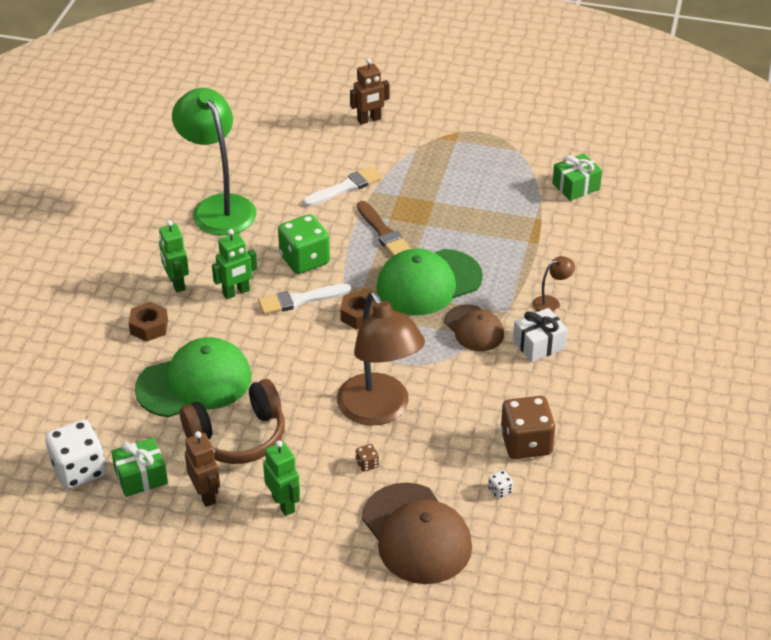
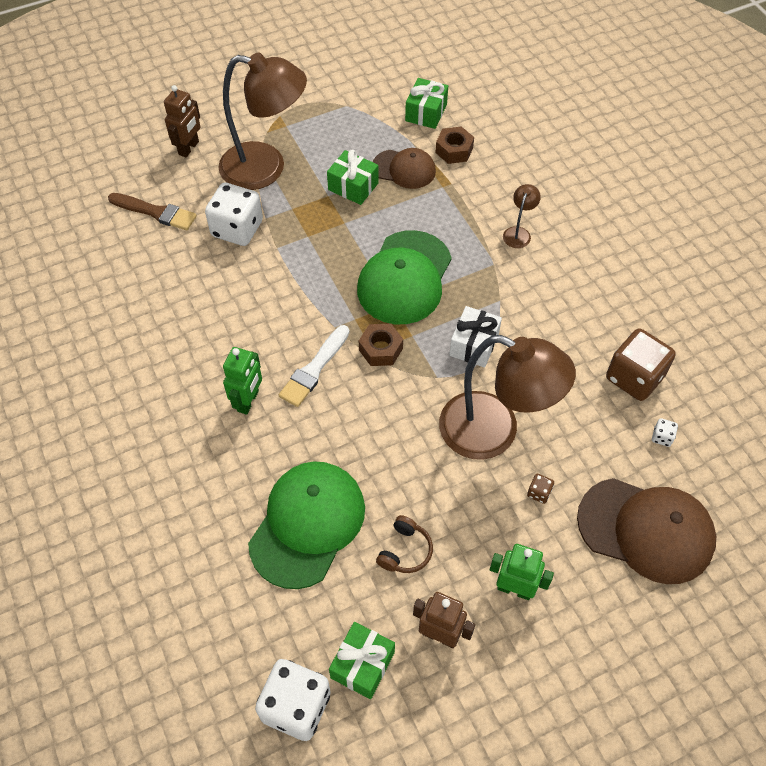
camera: 40 degrees left, 15 degrees up
brown nut [129,302,168,342] -> brown nut moved to [435,127,474,164]
green robot [159,220,189,292] -> none
green lamp [172,88,256,236] -> none
brown headphones [180,379,285,464] -> brown headphones [376,515,433,573], size x0.49
green dice [278,214,330,274] -> none
white brush [303,167,382,207] -> white dice [205,183,263,246]
brown brush [357,201,411,256] -> brown brush moved to [108,193,197,230]
brown cap [445,304,504,351] -> brown cap moved to [373,148,436,189]
white gift [513,308,568,362] -> white gift moved to [449,306,502,367]
none -> brown lamp [219,53,307,190]
none -> green gift [327,150,378,205]

